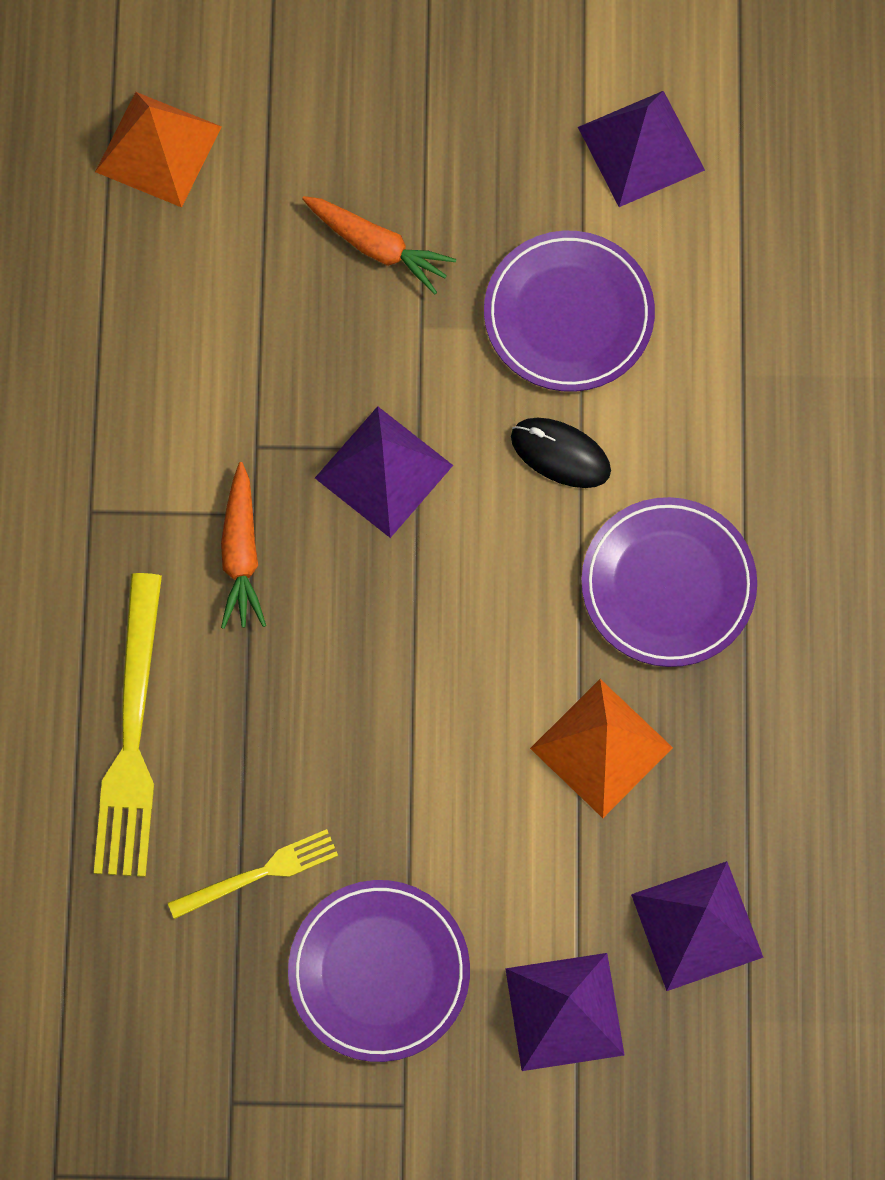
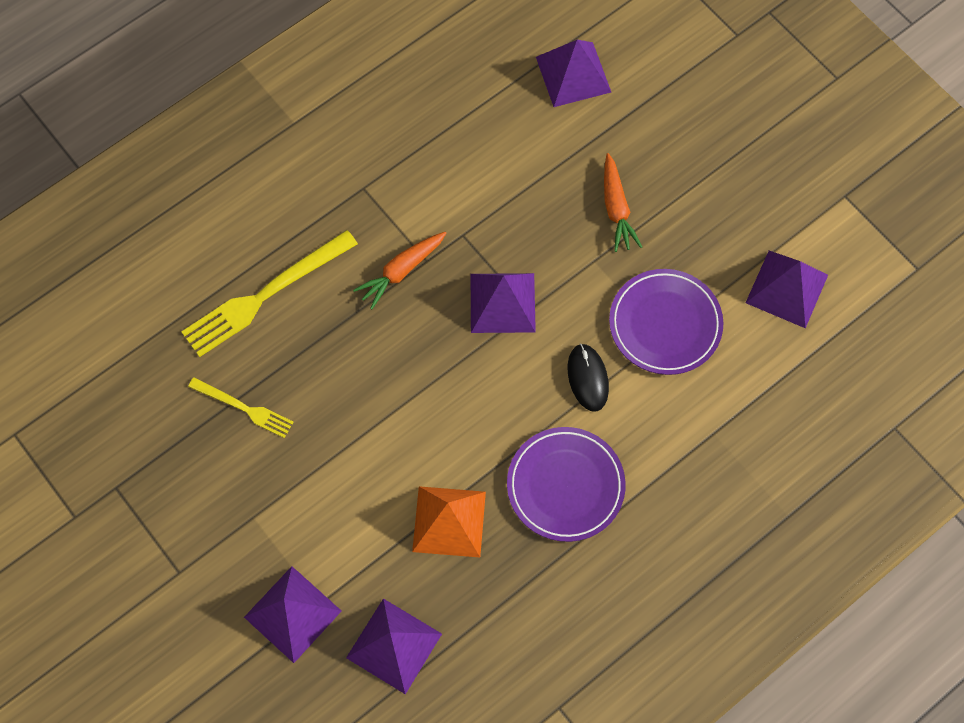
camera: 50 degrees right, 5 degrees down
orange pyramid [95,92,222,207] -> purple pyramid [536,40,611,107]
purple plate [288,880,470,1062] -> none

